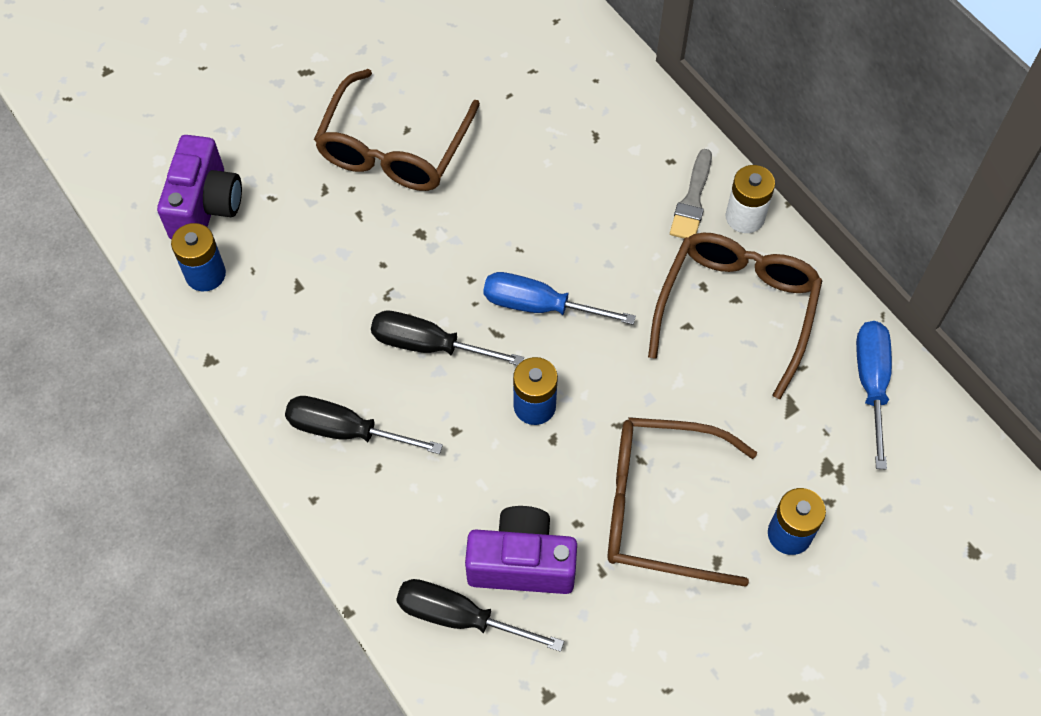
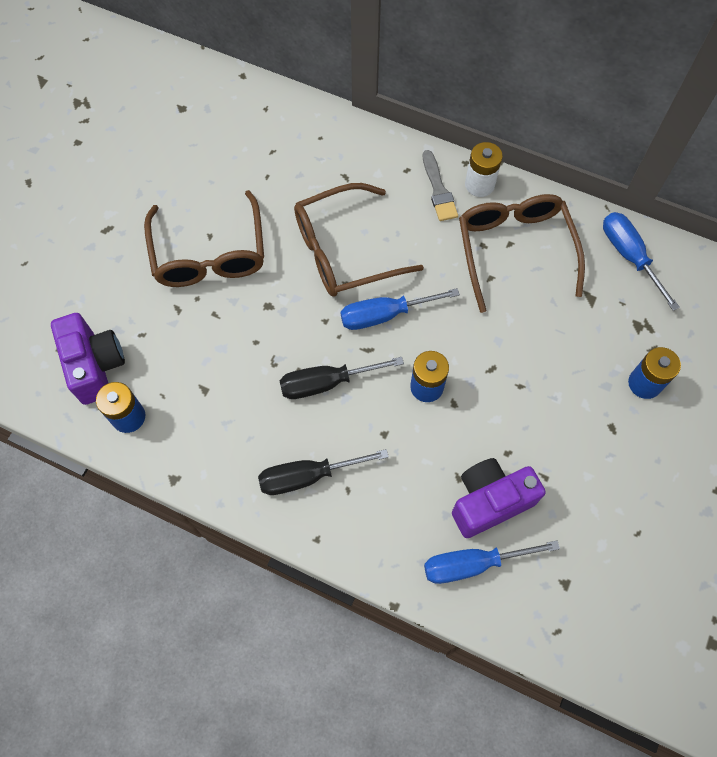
camera: 30 degrees left, 5 degrees up
black screwdriver [396,579,564,652] -> blue screwdriver [424,540,560,584]
brown glasses [607,417,757,587] -> brown glasses moved to [294,183,424,297]

